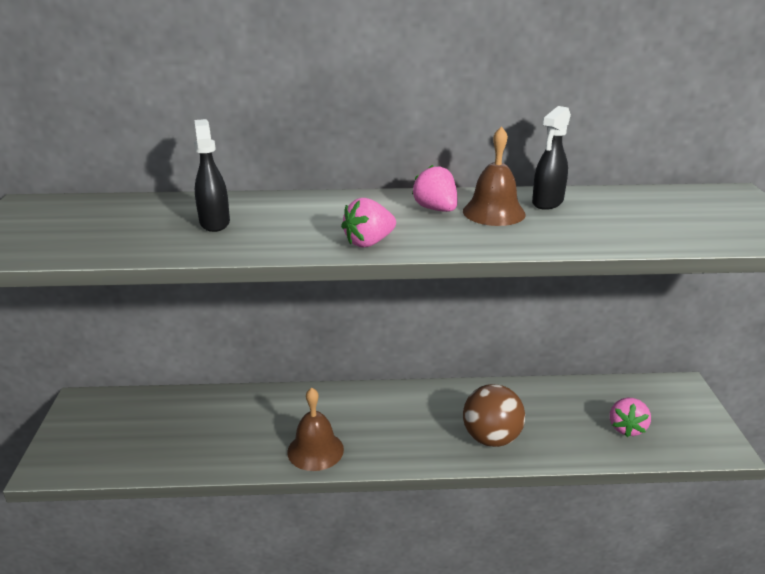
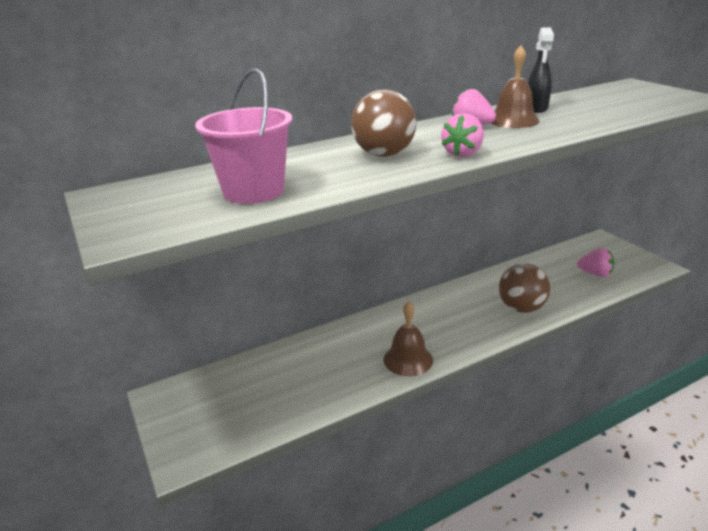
camera: 25 degrees left, 0 degrees up
black spray bottle [194,119,230,232] -> none
pink strawberry [610,398,651,437] -> pink strawberry turned 60 degrees counterclockwise [577,248,615,277]
none -> pink bucket [195,69,293,204]
none -> brown ball [351,89,416,157]

